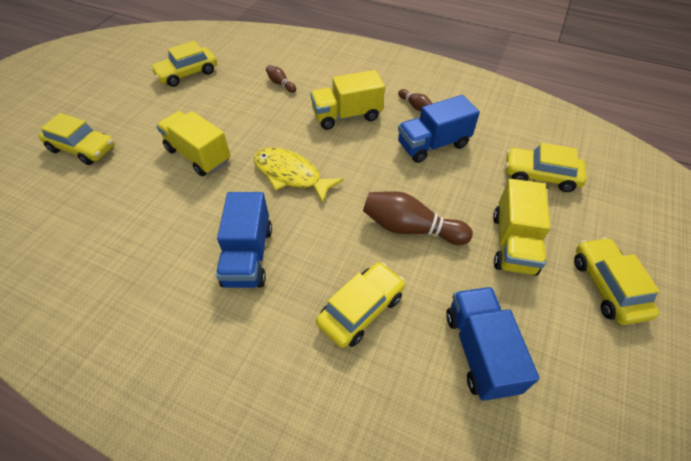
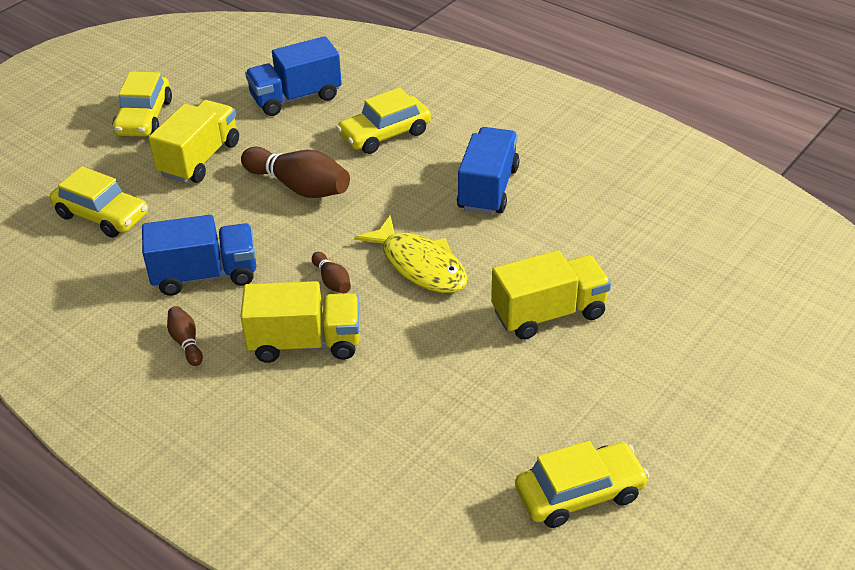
camera: 165 degrees left, 10 degrees down
yellow car [39,113,115,165] -> none
yellow truck [156,111,231,176] -> yellow truck turned 75 degrees counterclockwise [491,250,611,340]
brown bowling pin [266,65,296,93] -> brown bowling pin moved to [312,252,351,293]
blue truck [446,287,539,401] -> blue truck turned 60 degrees clockwise [245,36,342,116]

